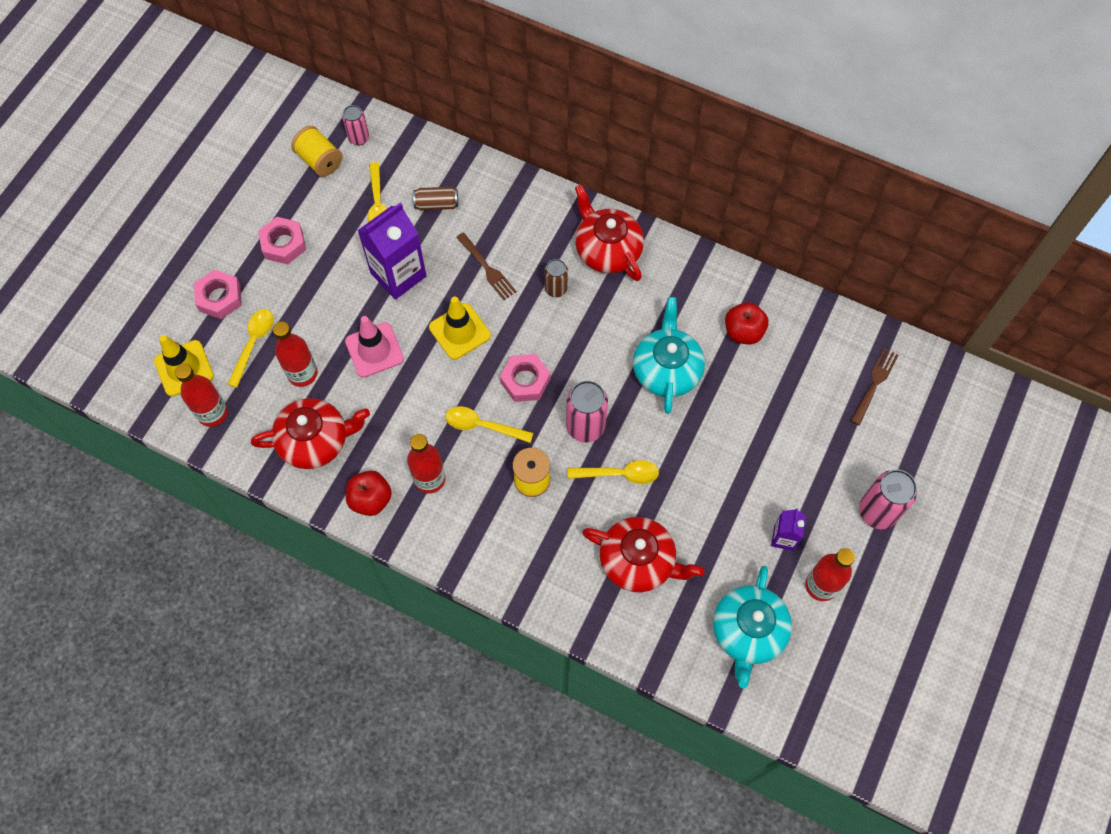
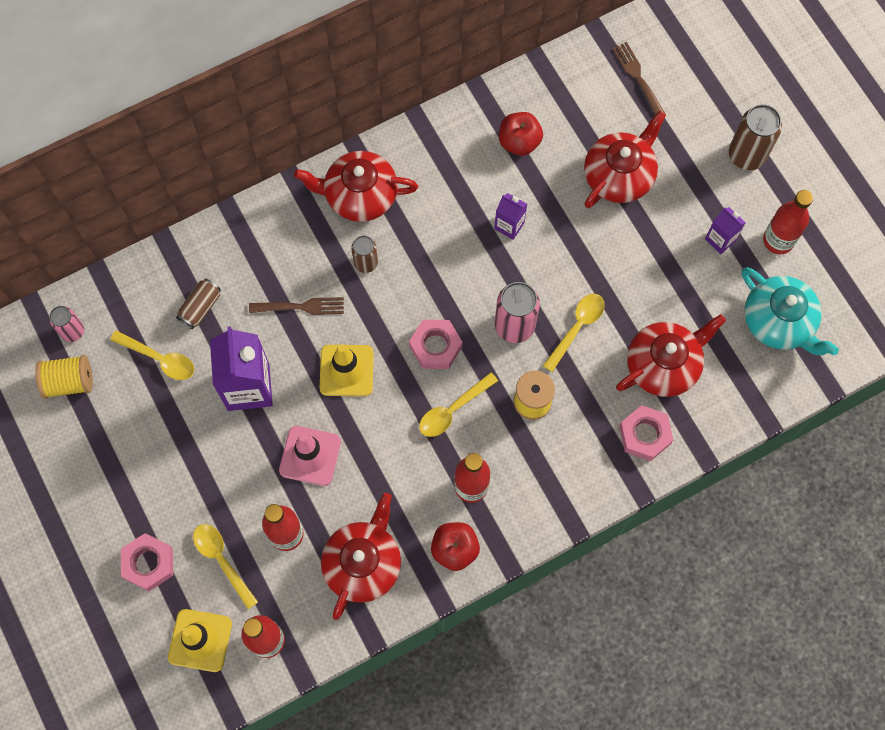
camera: 55 degrees left, 5 degrees up
pink nut [258,217,306,264] -> pink nut moved to [619,405,673,461]
turquoise teapot [633,297,705,414] -> purple carton [494,193,527,240]
pink can [859,469,917,529] -> brown can [729,104,782,170]
none -> red teapot [584,111,666,208]

